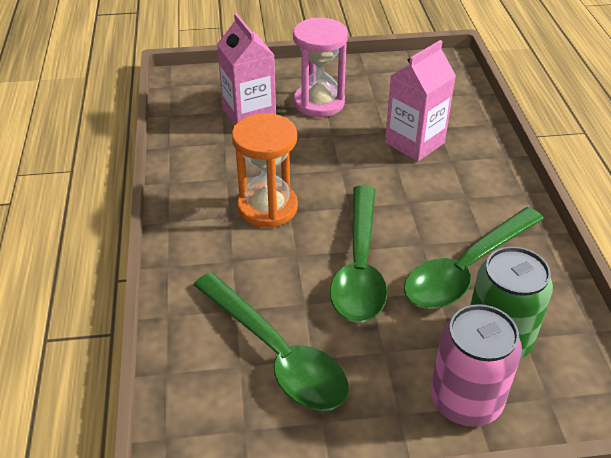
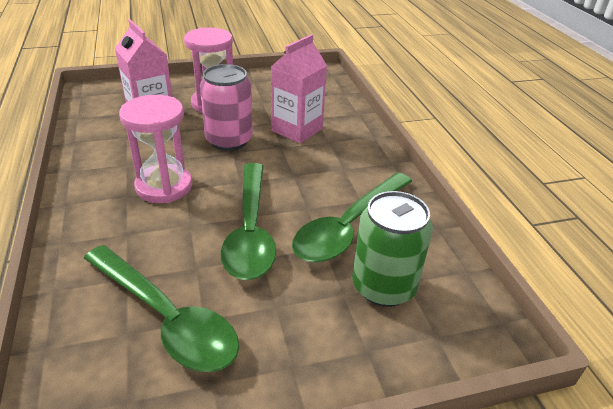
camera: 10 degrees left, 5 degrees down
orange hourglass [232,113,298,228] -> pink hourglass [119,95,192,203]
pink can [431,304,522,427] -> pink can moved to [200,64,253,151]

